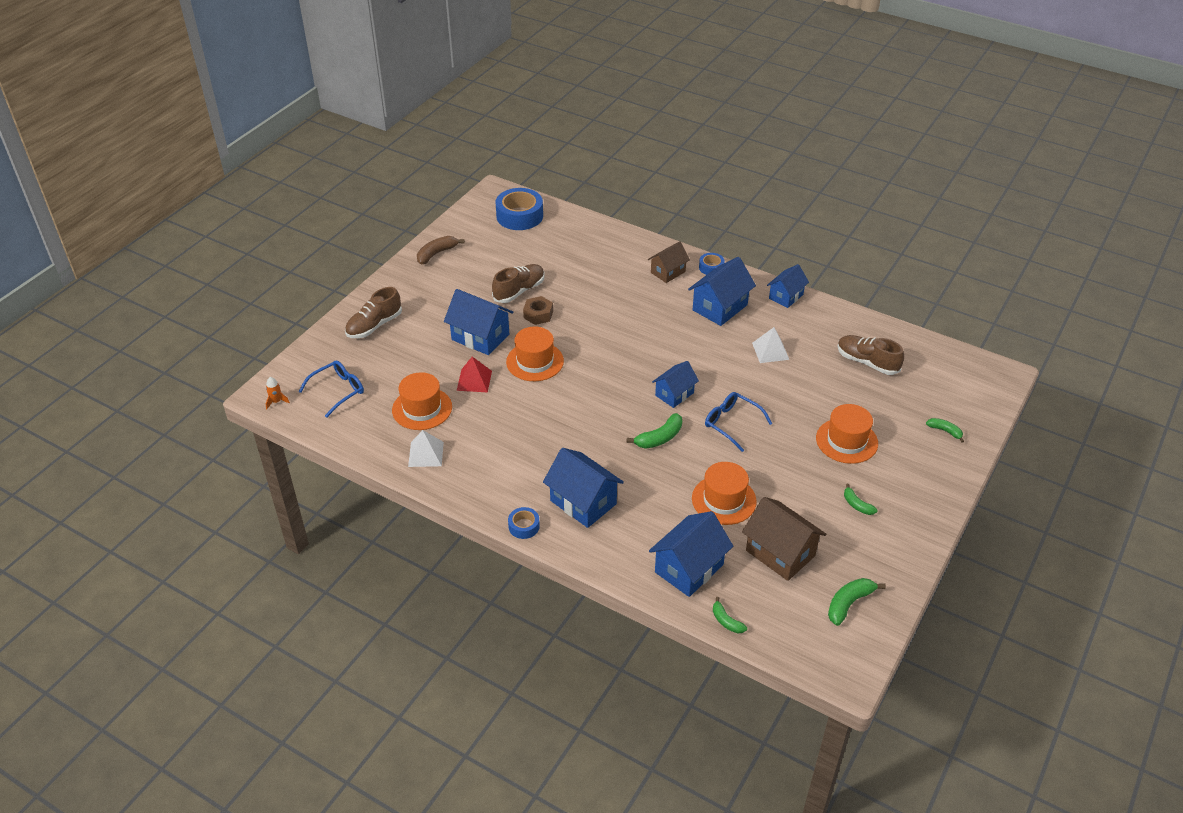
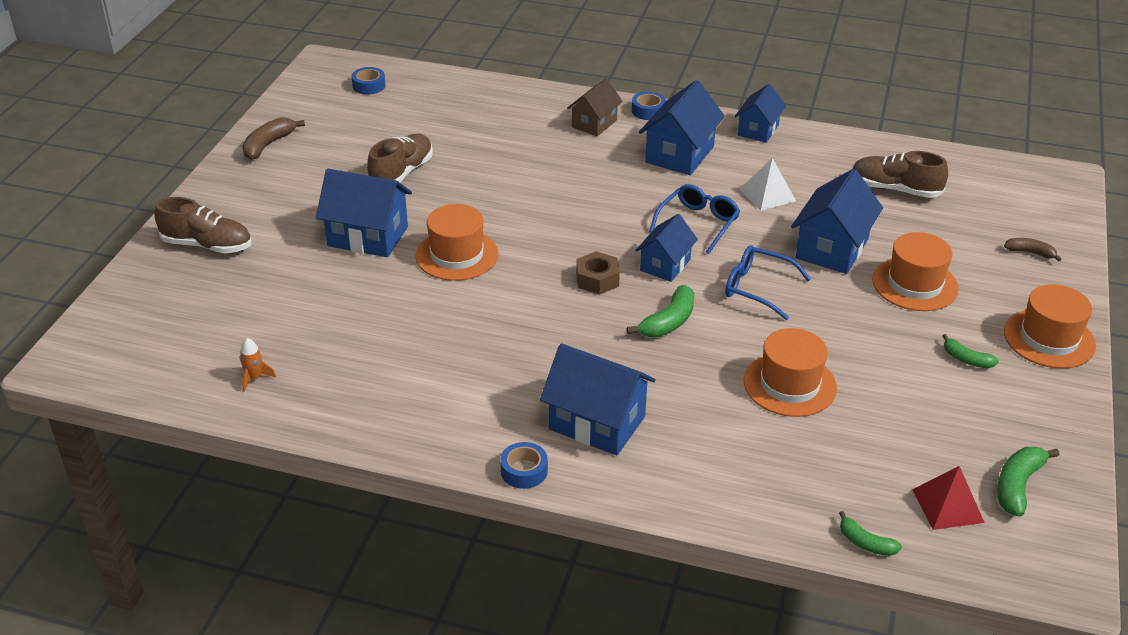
camera: 15 degrees left, 5 degrees down
orange rocket [266,377,290,409] -> orange rocket moved to [240,338,276,392]
blue glasses [299,360,364,418] -> blue glasses moved to [649,184,740,254]
brown shoe [345,287,402,338] -> brown shoe turned 105 degrees counterclockwise [154,197,252,253]
orange hat [392,372,452,430] -> orange hat moved to [1004,284,1096,368]
white pyramid [408,430,444,467] -> none
red pyramid [457,357,492,392] -> red pyramid moved to [912,466,985,530]
blue tape [495,188,543,230] -> blue tape [351,67,386,95], size x0.51
brown nut [523,296,553,325] -> brown nut moved to [576,251,620,295]
blue house [649,511,733,597] -> blue house moved to [791,169,883,274]
brown house [742,497,826,581] -> none
green banana [926,418,964,443] -> brown banana [1004,238,1062,262]

